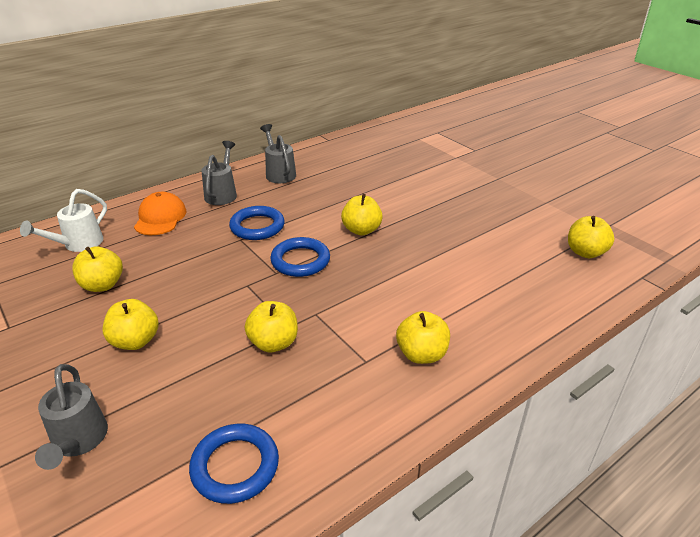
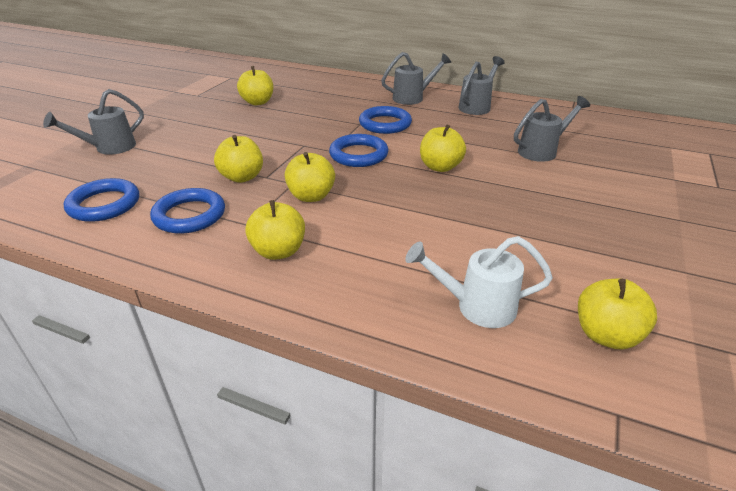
camera: 60 degrees right, 0 degrees up
white watering can [20,189,107,252] -> white watering can moved to [405,236,553,328]
yellow apple [103,299,159,350] -> yellow apple moved to [285,152,335,202]
orange cap [134,192,187,235] -> none
none -> blue ring [150,188,225,234]
none -> grey watering can [514,96,590,162]

